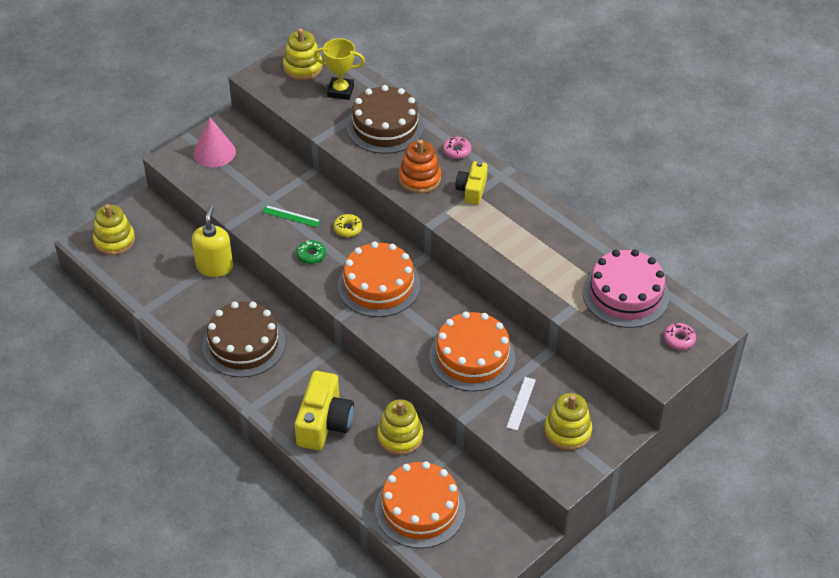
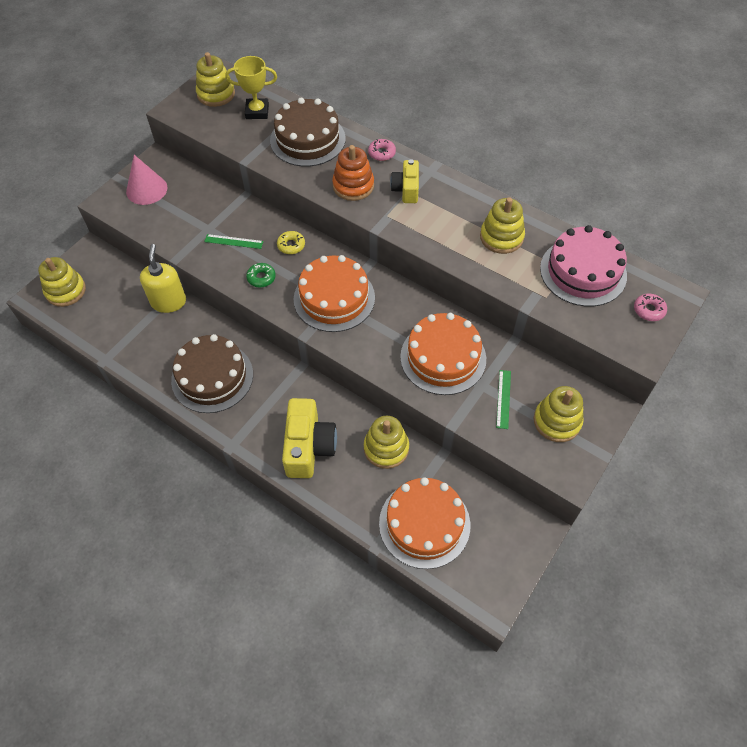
camera: 10 degrees left, 10 degrees up
white ruler [506,377,536,431] -> green ruler [496,370,511,429]
none -> yellow stacking toy [480,197,525,254]

